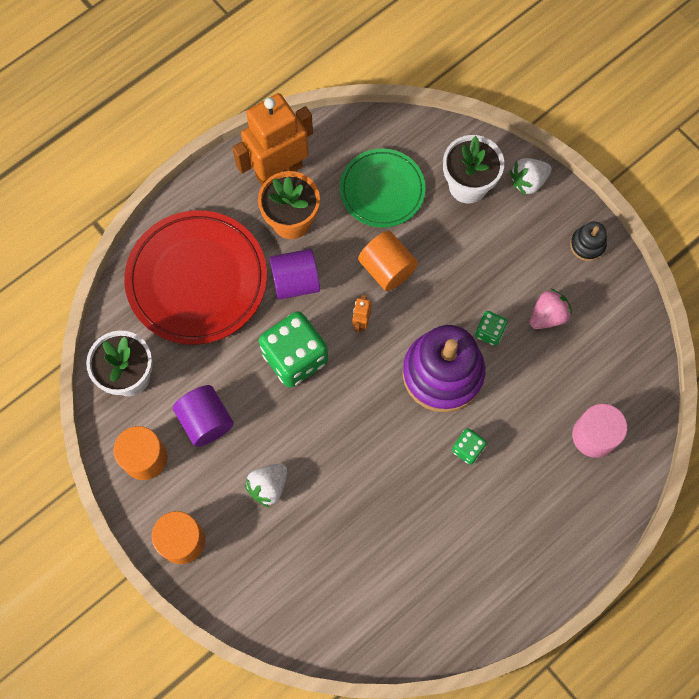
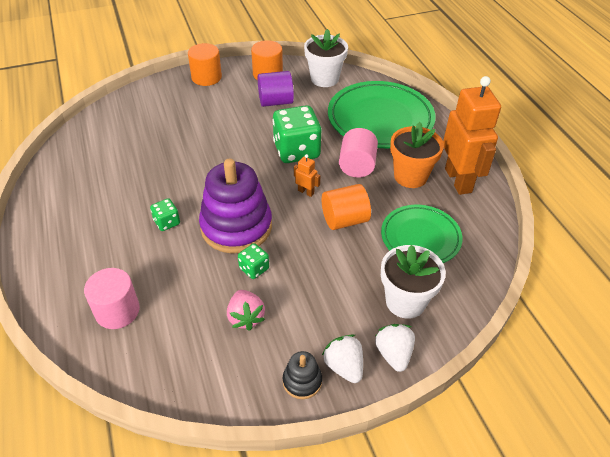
camera: 110 degrees right, 25 degrees down
red plate [124,210,267,344] -> green plate [328,81,436,148]
white strawberry [245,464,287,508] -> white strawberry moved to [322,334,363,383]
purple cylinder [270,249,320,300] -> pink cylinder [339,128,378,178]

